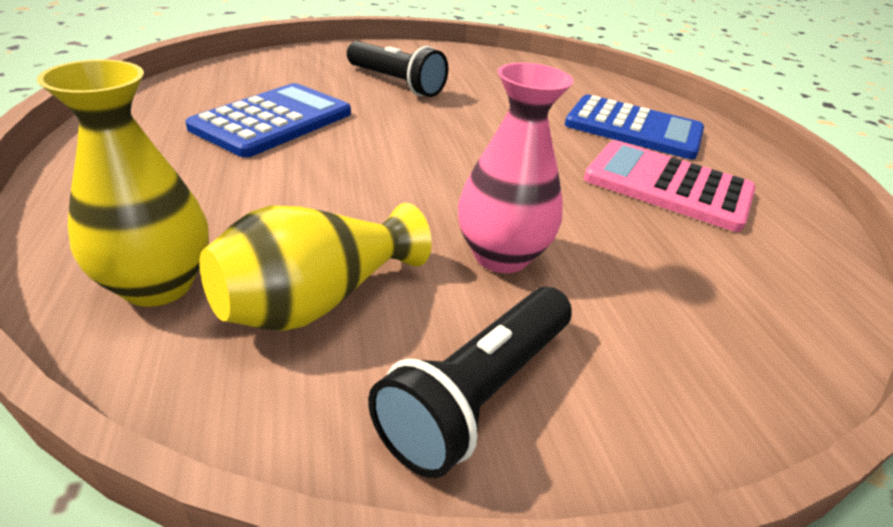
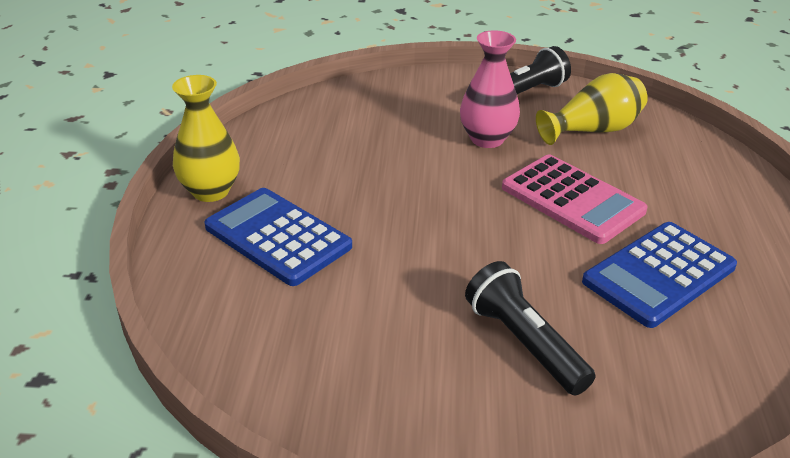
camera: 160 degrees left, 0 degrees up
yellow vase [37,59,209,307] -> yellow vase moved to [172,75,240,202]
pink calculator [584,140,756,232] -> pink calculator moved to [502,154,647,244]

